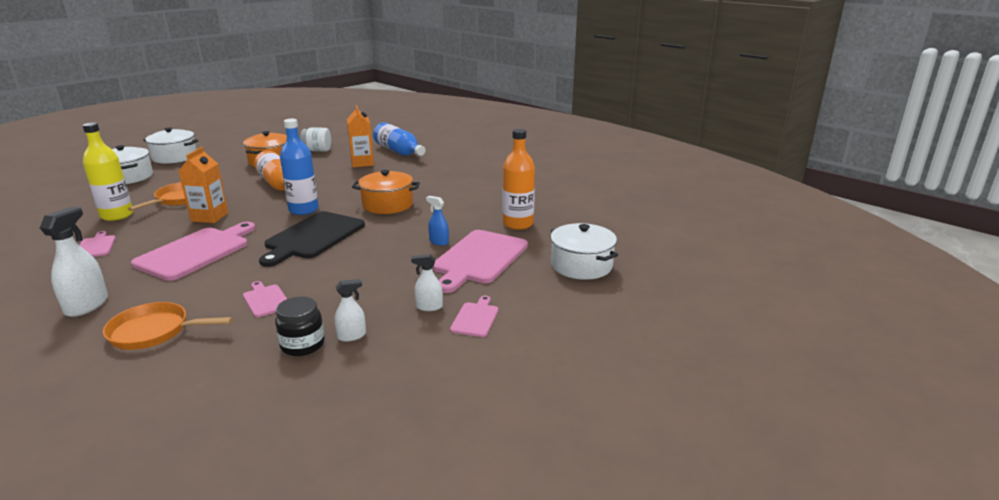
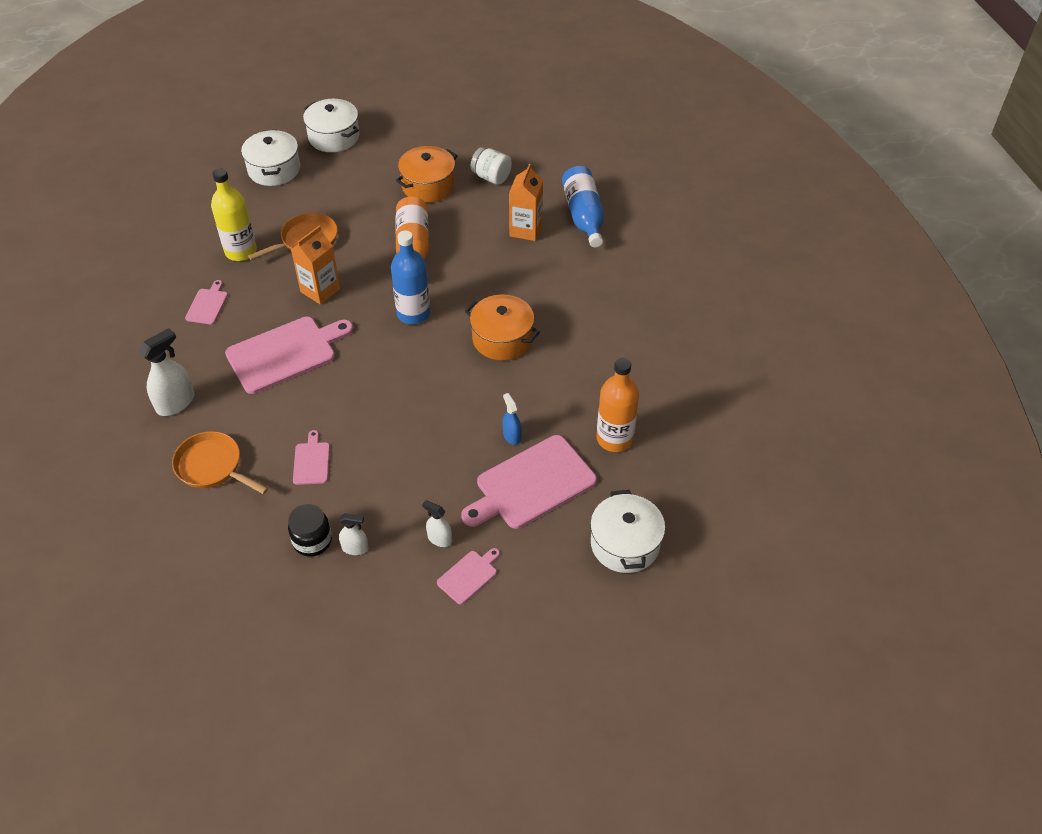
camera: 30 degrees right, 25 degrees up
black cutting board [259,211,365,267] -> none

